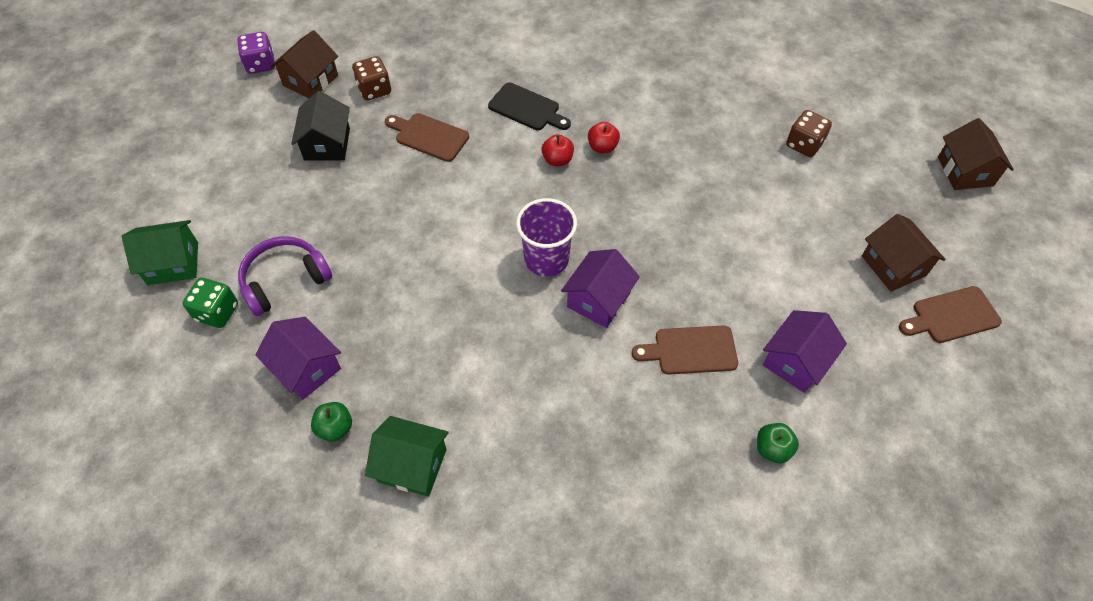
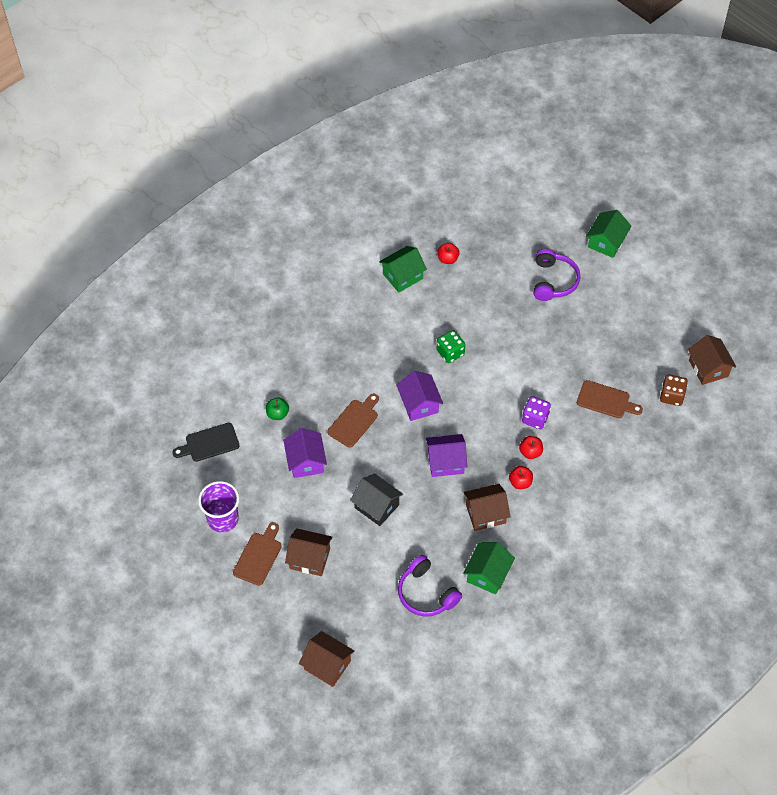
camera: 130 degrees right, 0 degrees up
green dice [183,278,238,328] -> green dice moved to [437,330,465,363]
purple dice [237,32,275,74] -> purple dice moved to [522,396,551,429]
purple house [255,317,341,400] -> purple house moved to [426,434,467,477]
black house [291,91,350,161] -> black house moved to [350,474,403,526]
green apple [311,402,352,442] -> red apple [437,243,460,264]
brown cutting board [385,113,469,162] -> brown cutting board turned 45 degrees clockwise [577,380,643,418]
black cutting board [488,82,571,130] -> black cutting board moved to [173,423,240,462]
purple cup [516,198,577,277] -> purple cup moved to [198,481,239,532]
brown dice [786,110,832,157] -> purple headphones [398,555,462,617]
none -> brown house [463,484,511,531]
none -> green house [463,542,515,595]

